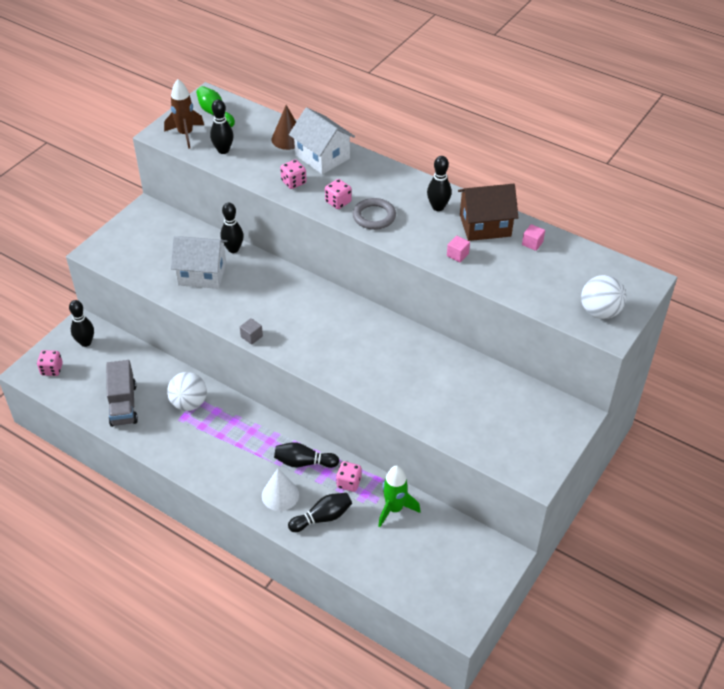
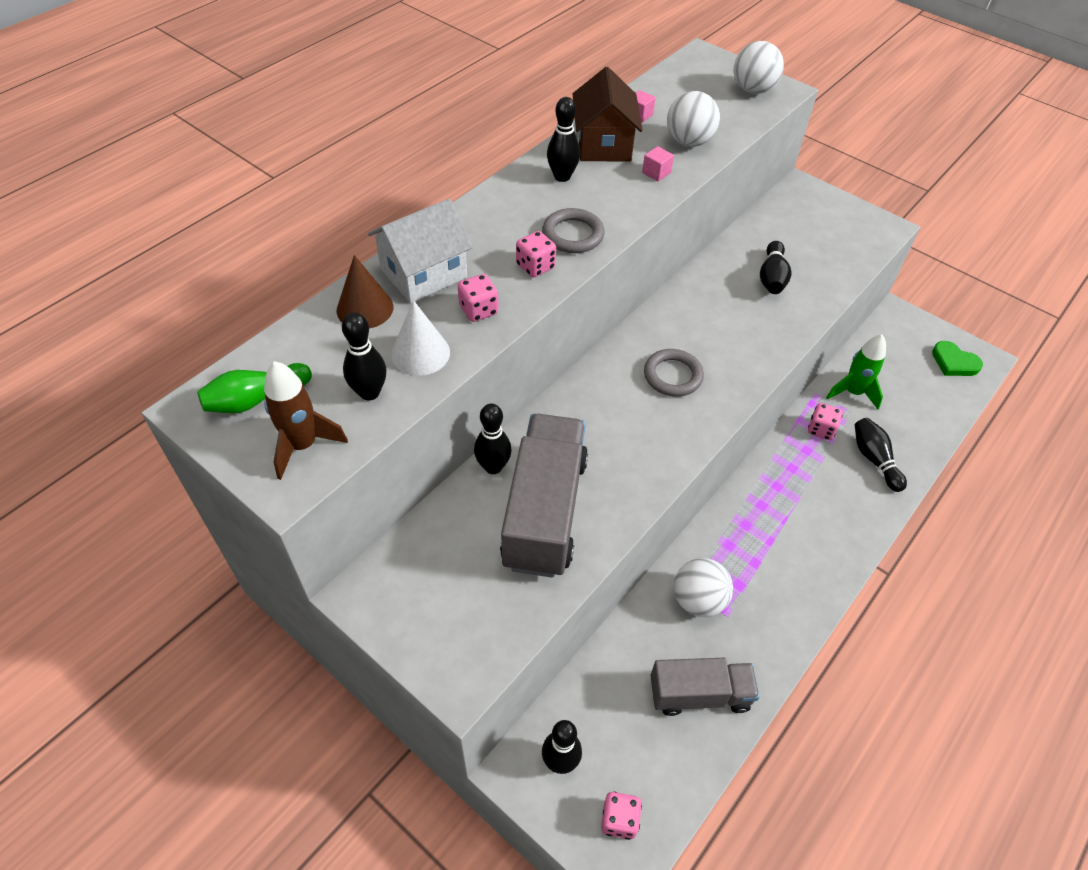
camera: 85 degrees left, 5 degrees up
white house [171,236,227,289] -> grey truck [500,414,588,578]
grey cube [240,318,263,345] -> none
white cone [262,468,299,511] -> white cone moved to [391,300,450,376]
black bowling pin [274,442,339,468] -> black bowling pin moved to [760,241,792,294]
none -> grey ring [644,349,704,397]
none -> white ball [667,91,720,147]
none -> green heart [932,341,983,376]

